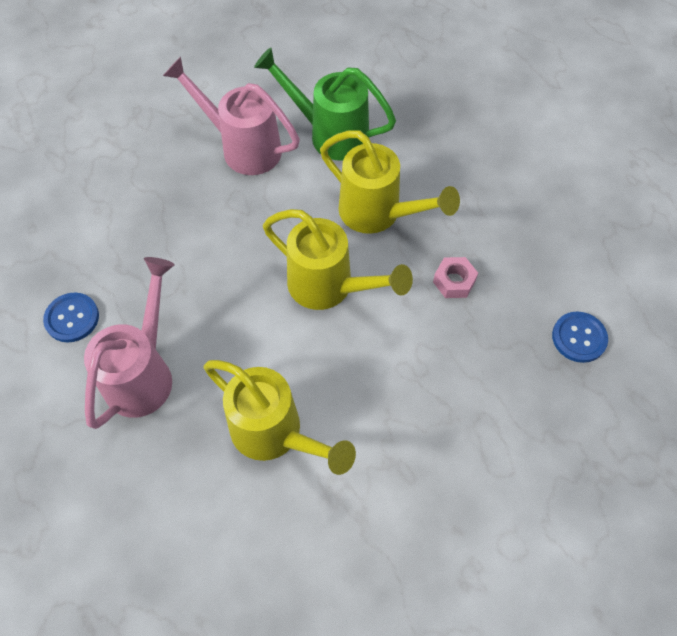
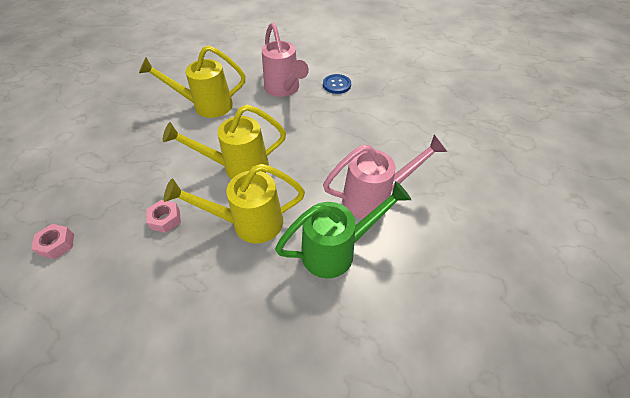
camera: 135 degrees right, 10 degrees down
blue button [552,312,608,363] -> pink nut [31,224,74,259]

